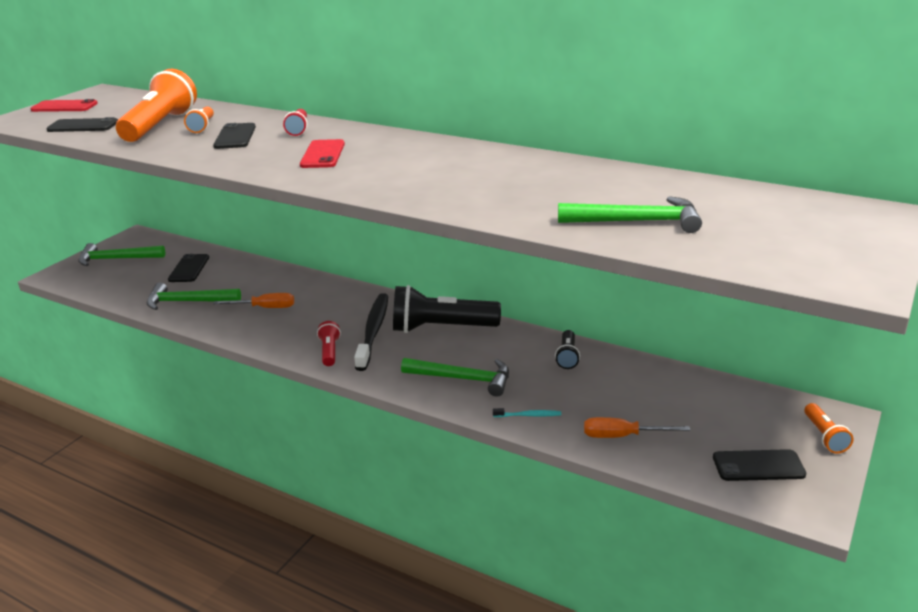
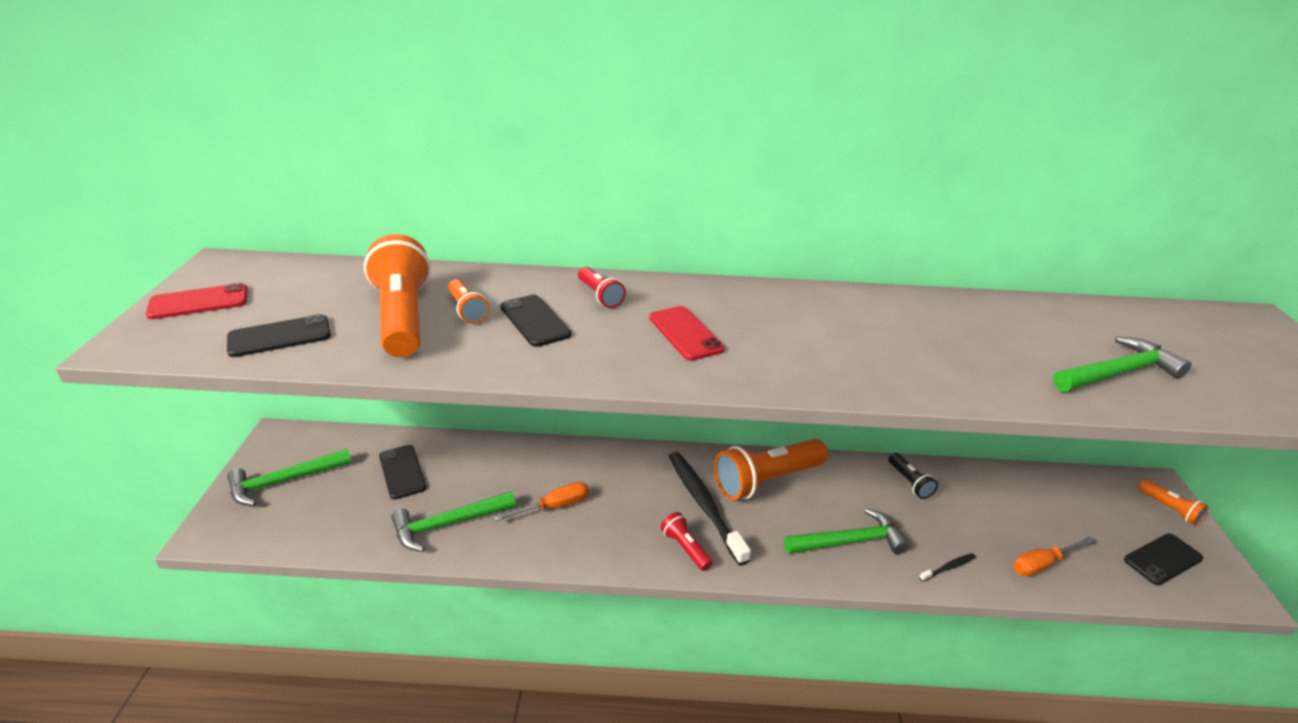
camera: 30 degrees left, 5 degrees up
black flashlight [393,285,501,333] -> orange flashlight [714,439,828,500]
turquoise toothbrush [493,408,561,417] -> black toothbrush [919,553,975,582]

